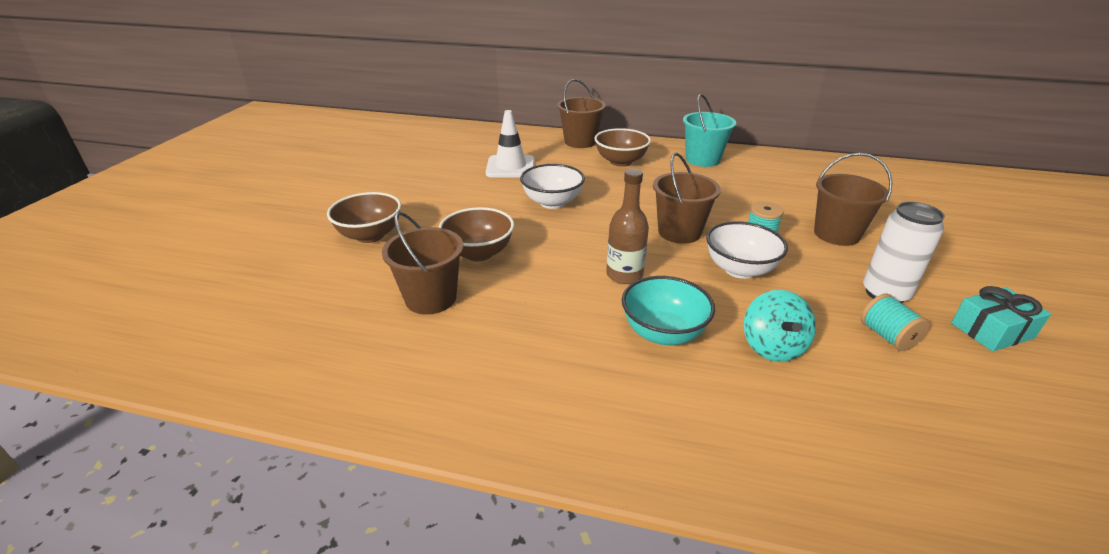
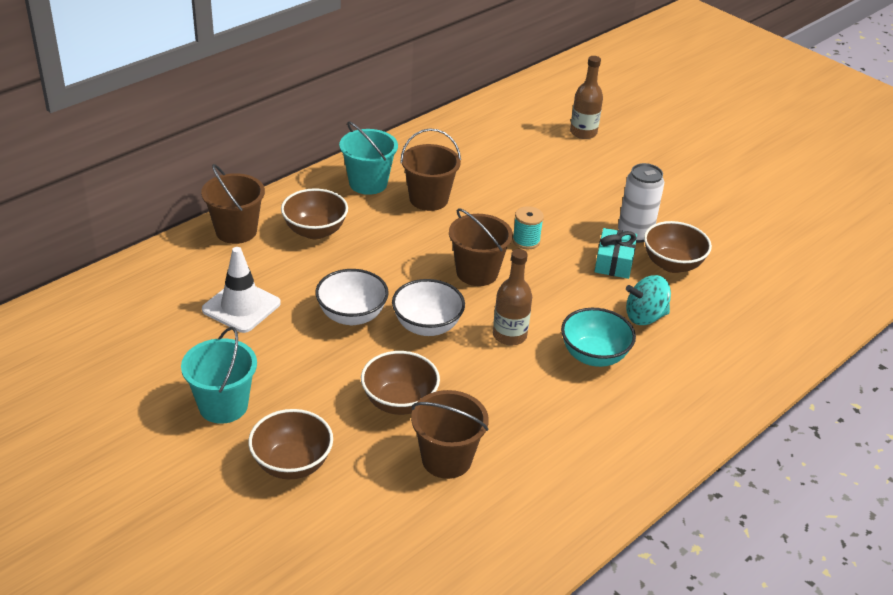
camera: 60 degrees left, 5 degrees up
white bowl [706,221,788,279] -> white bowl moved to [392,279,465,336]
turquoise spinning top [744,290,816,362] -> turquoise spinning top turned 135 degrees clockwise [626,275,671,325]
brown bucket [814,153,893,246] -> brown bucket moved to [400,128,461,211]
turquoise spool [861,294,930,351] -> brown bowl [644,221,712,273]
turquoise gift [951,286,1051,351] -> turquoise gift moved to [594,228,637,279]
none -> turquoise bucket [181,327,257,424]
none -> brown bottle [570,56,603,139]

